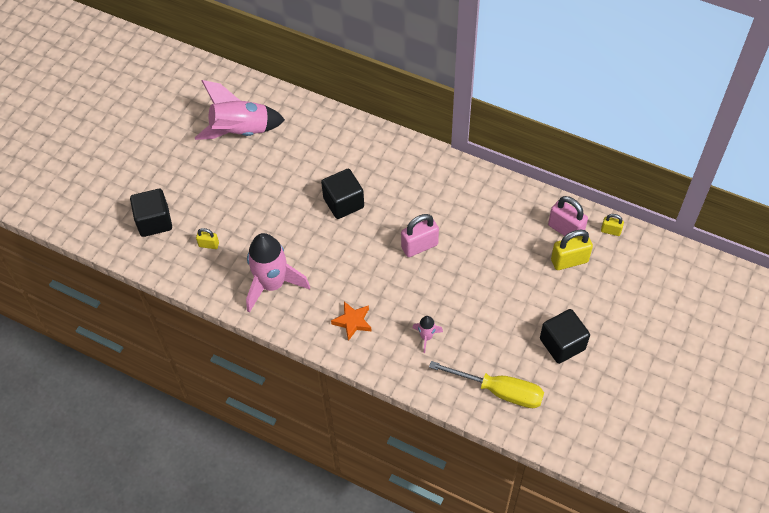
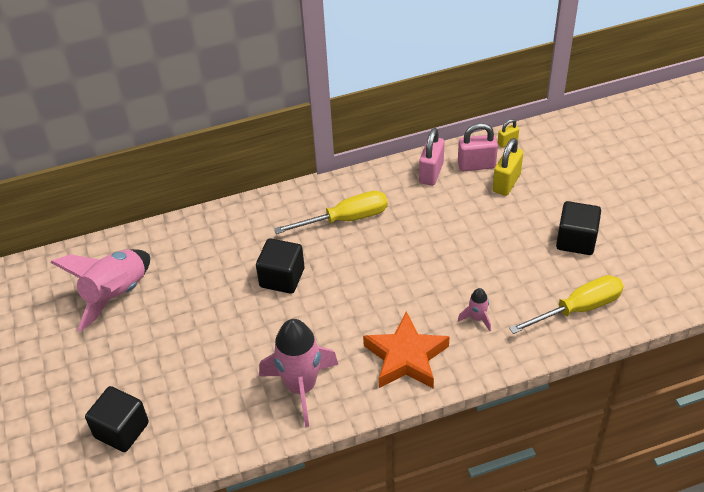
camera: 45 degrees left, 10 degrees down
yellow padlock [196,228,219,249] -> none
orange star [331,301,372,341] -> orange star [363,312,450,388], size x1.80
pink padlock [401,214,439,257] -> pink padlock moved to [419,128,444,186]
none -> yellow screwdriver [274,191,388,234]

